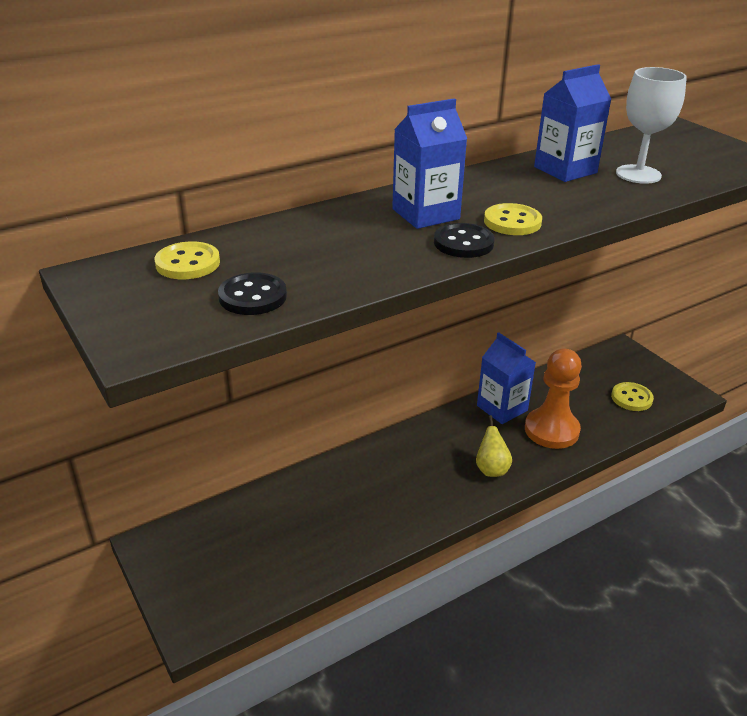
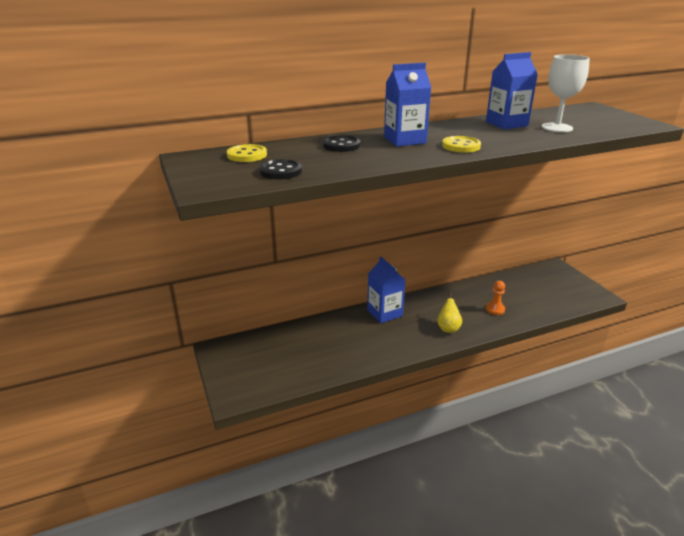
camera: 10 degrees right, 5 degrees down
black button [434,223,495,258] -> black button moved to [323,135,360,152]
blue carton [477,332,536,424] -> blue carton moved to [367,257,405,323]
orange pawn [525,349,582,449] -> orange pawn [486,281,505,315], size x0.50
yellow button [611,382,654,411] -> none

